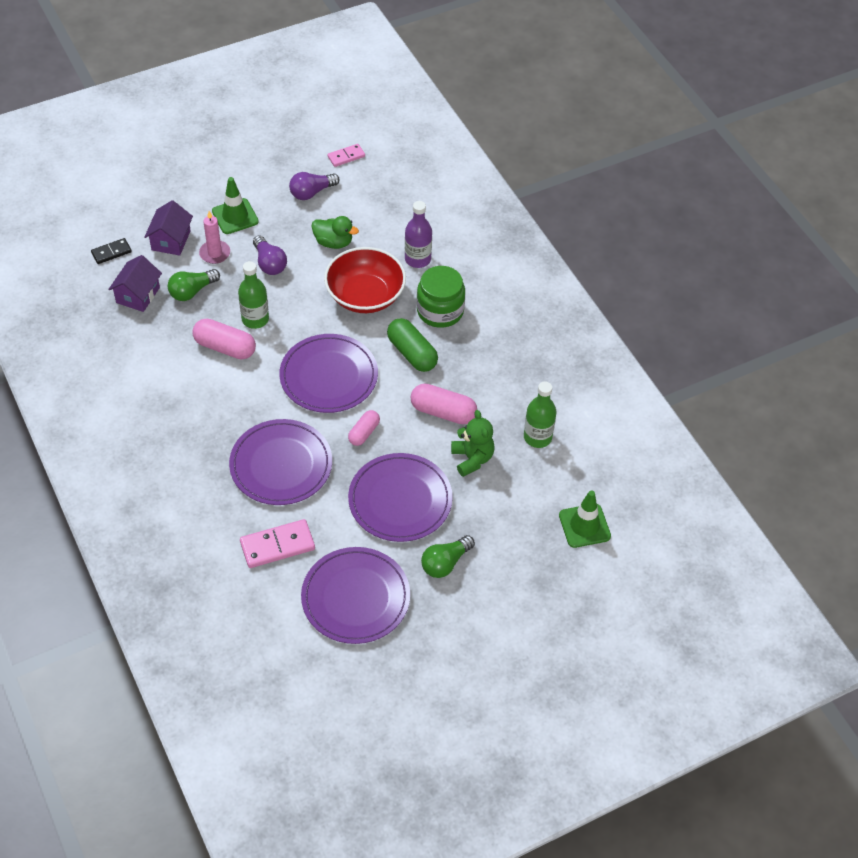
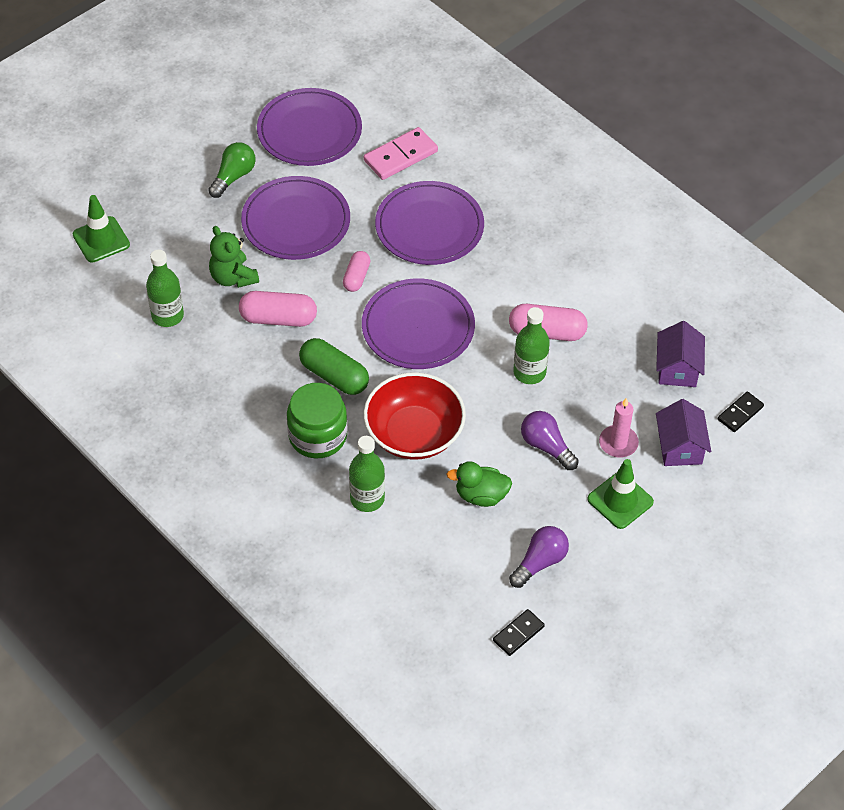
camera: 165 degrees right, 0 degrees up
green light bulb [168,269,220,301] -> none
pink domino [327,144,365,167] -> black domino [493,609,545,656]
purple bottle [405,201,432,268] -> green bottle [349,436,385,512]

